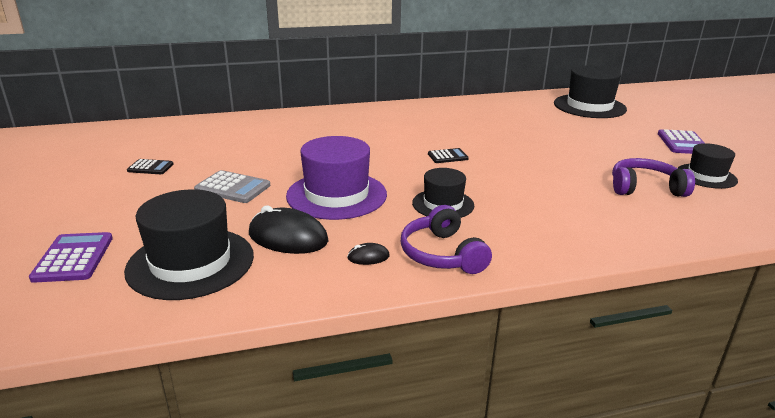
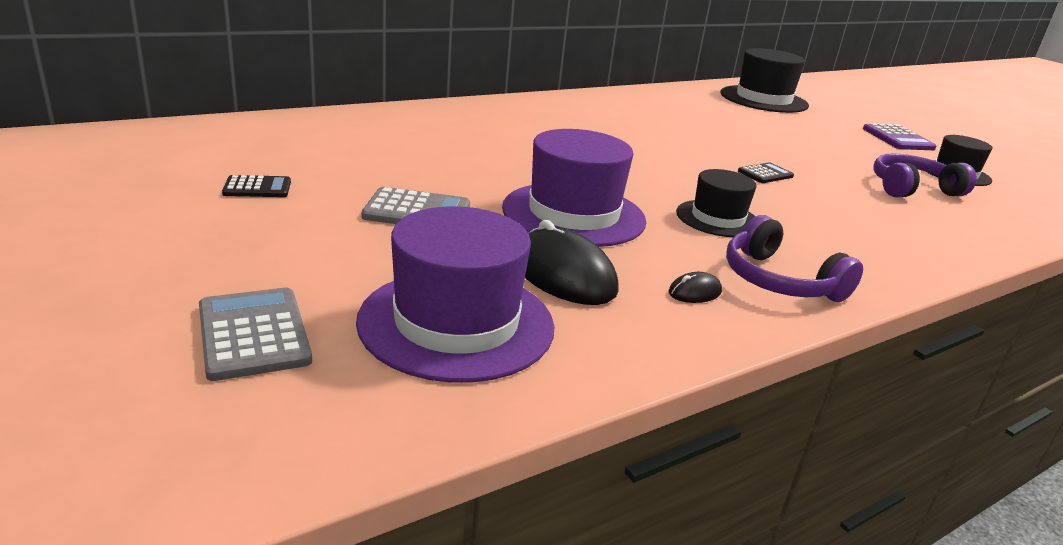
camera: 20 degrees left, 0 degrees up
purple calculator [29,232,113,283] -> grey calculator [199,288,312,381]
black hat [124,189,254,300] -> purple hat [356,206,555,383]
black mouse [249,206,328,254] -> black mouse turned 45 degrees clockwise [525,220,619,305]
black calculator [428,148,469,163] -> black calculator moved to [738,163,794,183]

